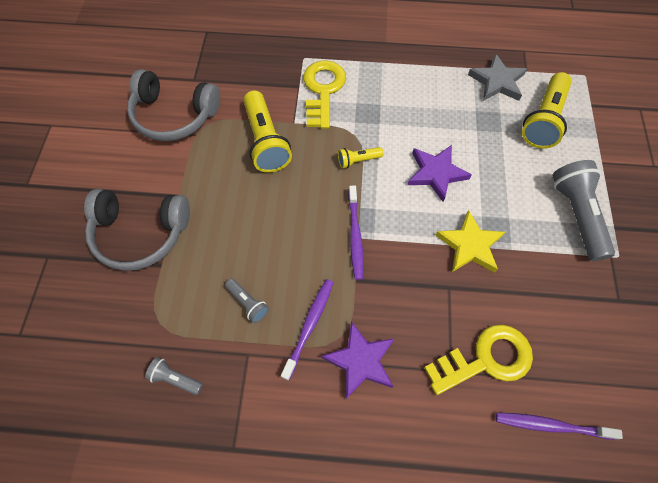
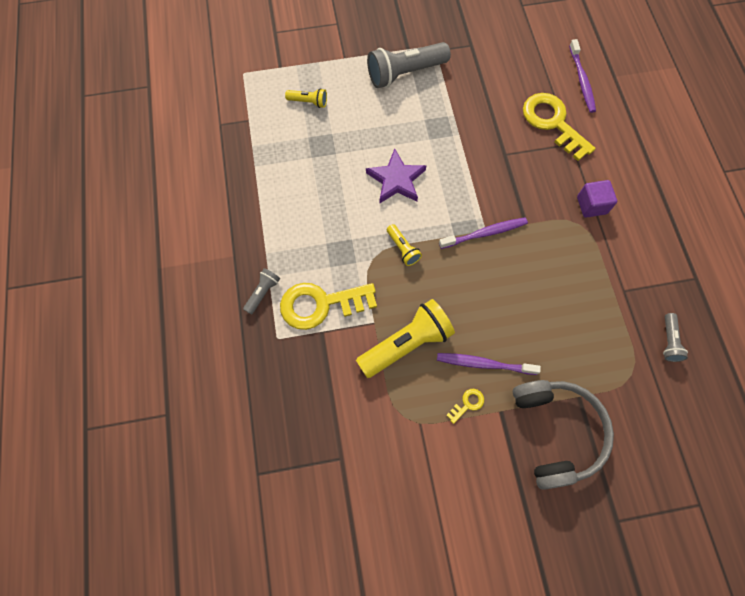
camera: 105 degrees left, 5 degrees up
grey headphones [127,69,220,141] -> none
grey flashlight [225,279,269,323] -> grey flashlight moved to [243,268,280,315]
purple toothbrush [281,279,333,380] -> purple toothbrush moved to [437,353,541,375]
purple star [321,321,395,399] -> purple cube [577,180,617,218]
yellow star [435,210,505,273] -> none
grey star [468,53,527,101] -> none
yellow flashlight [522,72,572,149] -> yellow flashlight [285,88,327,108], size x0.49
none -> yellow key [446,389,484,424]

